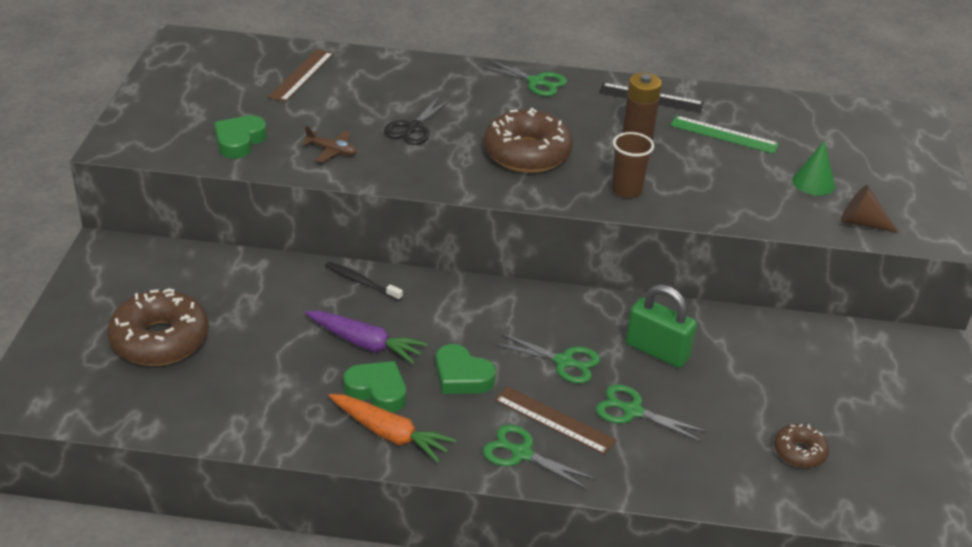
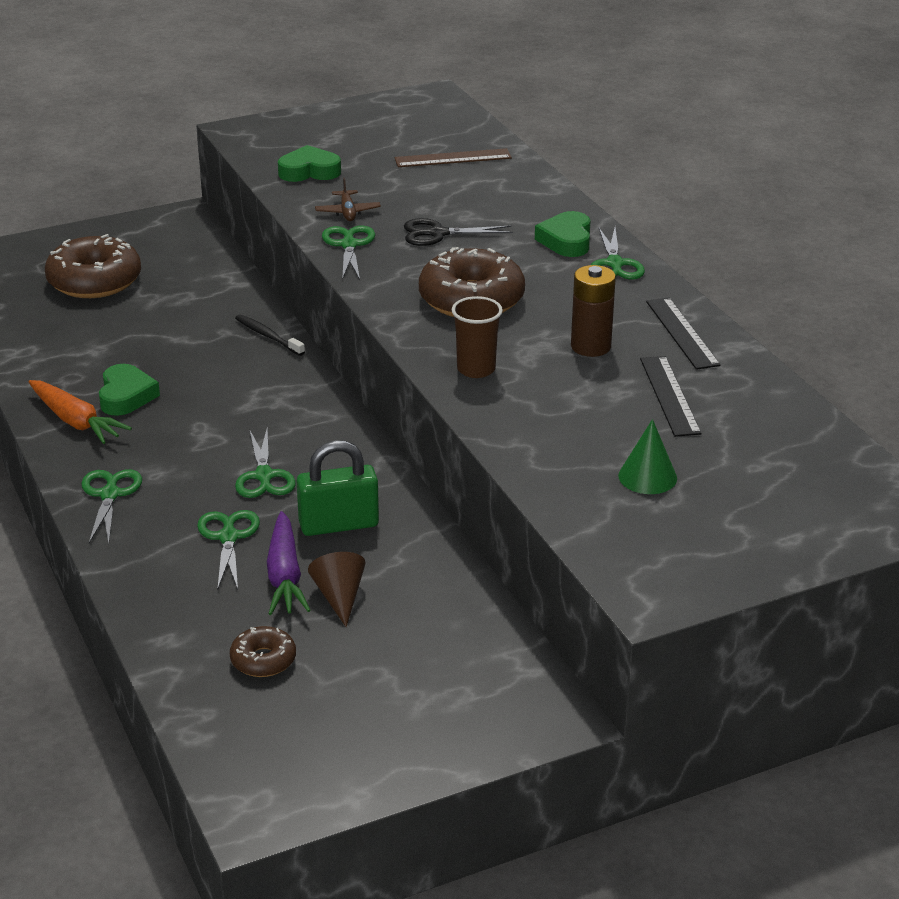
camera: 60 degrees right, 5 degrees down
purple carrot [305,311,428,364] -> purple carrot moved to [267,511,311,615]
black toothbrush [325,262,403,301] -> black toothbrush turned 45 degrees counterclockwise [235,314,305,356]
orange carrot [329,394,456,463] -> orange carrot turned 45 degrees counterclockwise [28,380,132,444]
green heart [435,344,496,394] -> green heart moved to [535,211,591,257]
brown ruler [495,386,617,455] -> none
green padlock [626,284,697,368] -> green padlock turned 75 degrees clockwise [297,440,379,536]
green ruler [670,115,779,154] -> black ruler [640,356,701,437]
brown cone [841,185,899,233] -> brown cone moved to [308,552,365,627]
none -> green scissors [322,225,375,280]

